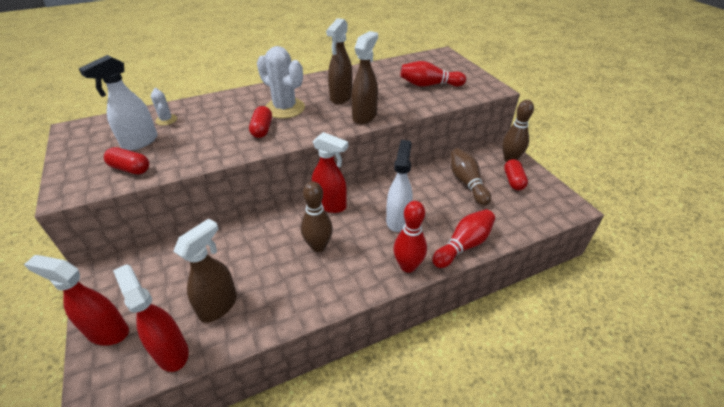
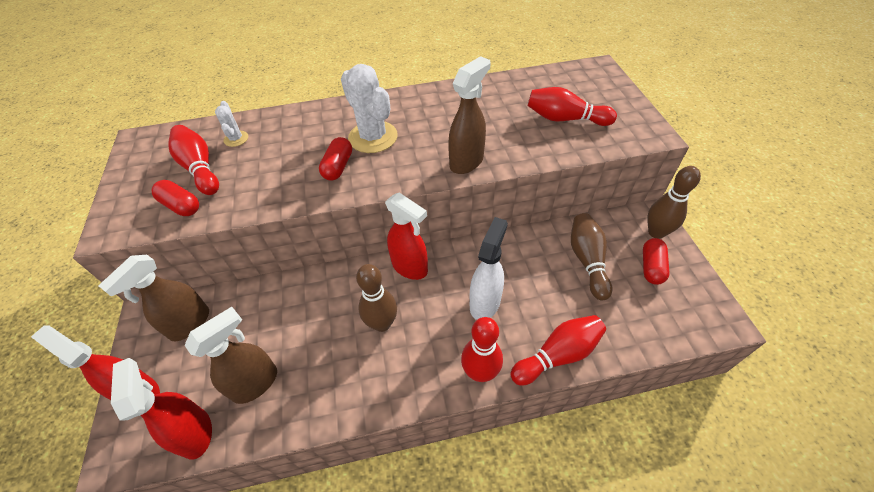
camera: 15 degrees right, 10 degrees up
white spray bottle [79,55,157,151] -> red bowling pin [168,125,219,195]
brown spray bottle [326,18,353,104] -> brown spray bottle moved to [98,255,209,341]

